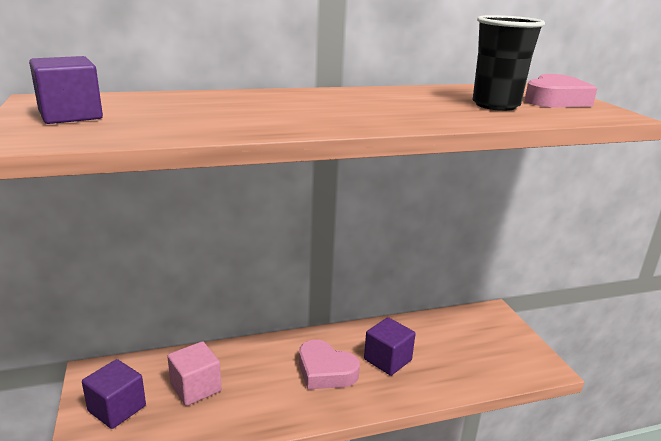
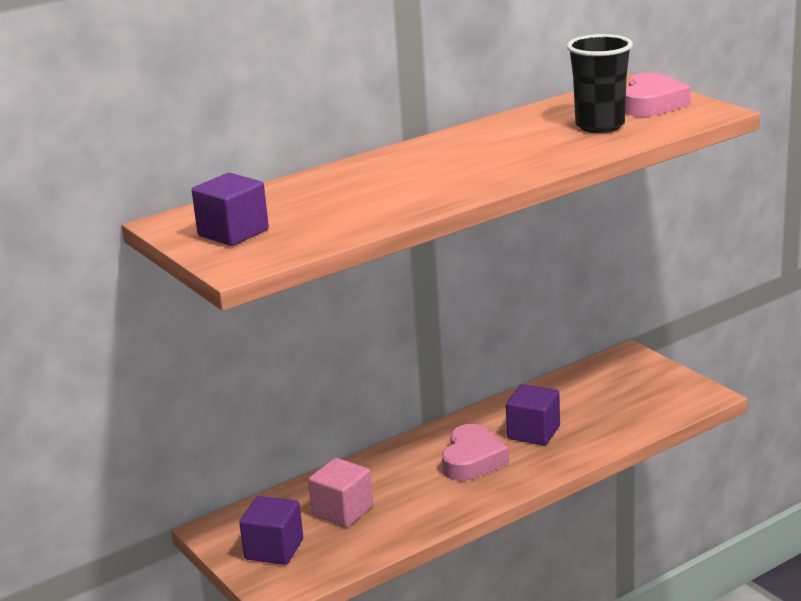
camera: 15 degrees left, 0 degrees up
pink heart [299,340,360,390] -> pink heart turned 90 degrees counterclockwise [442,424,509,481]

